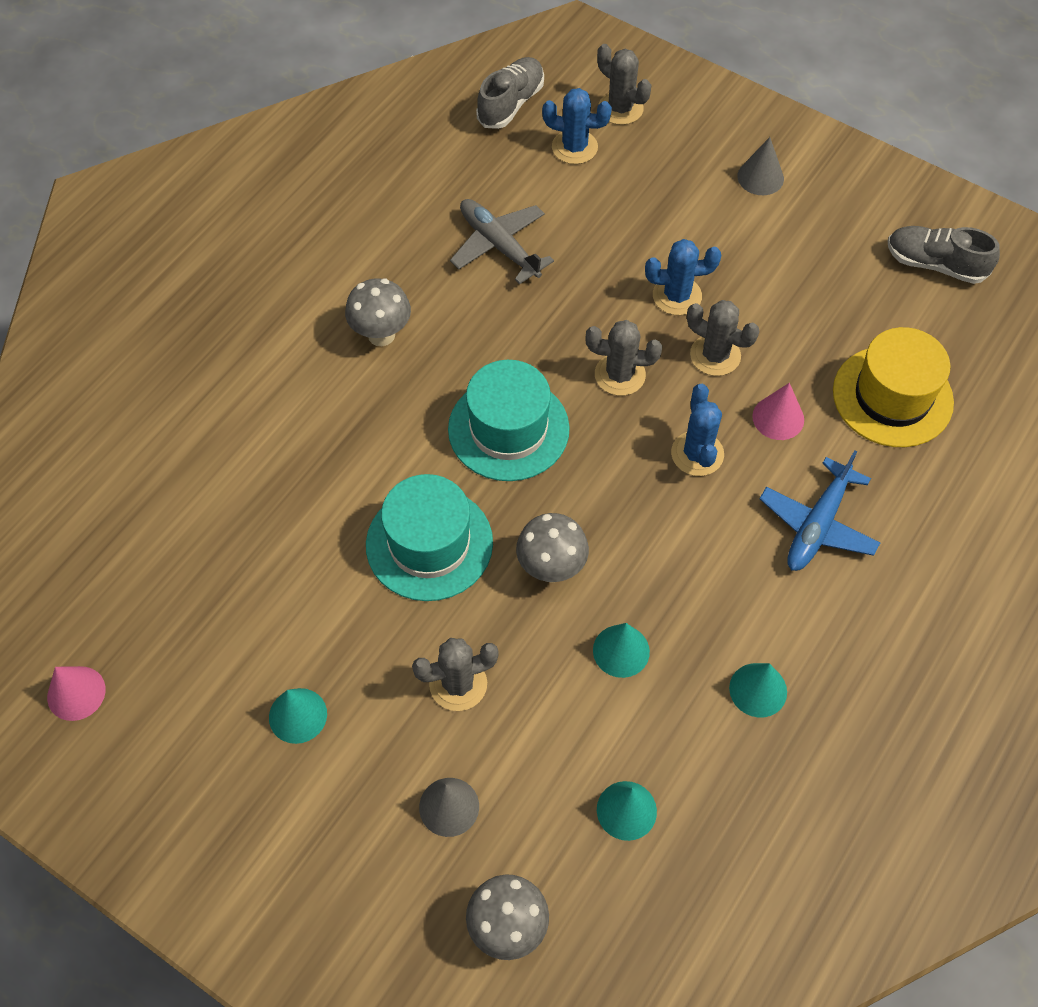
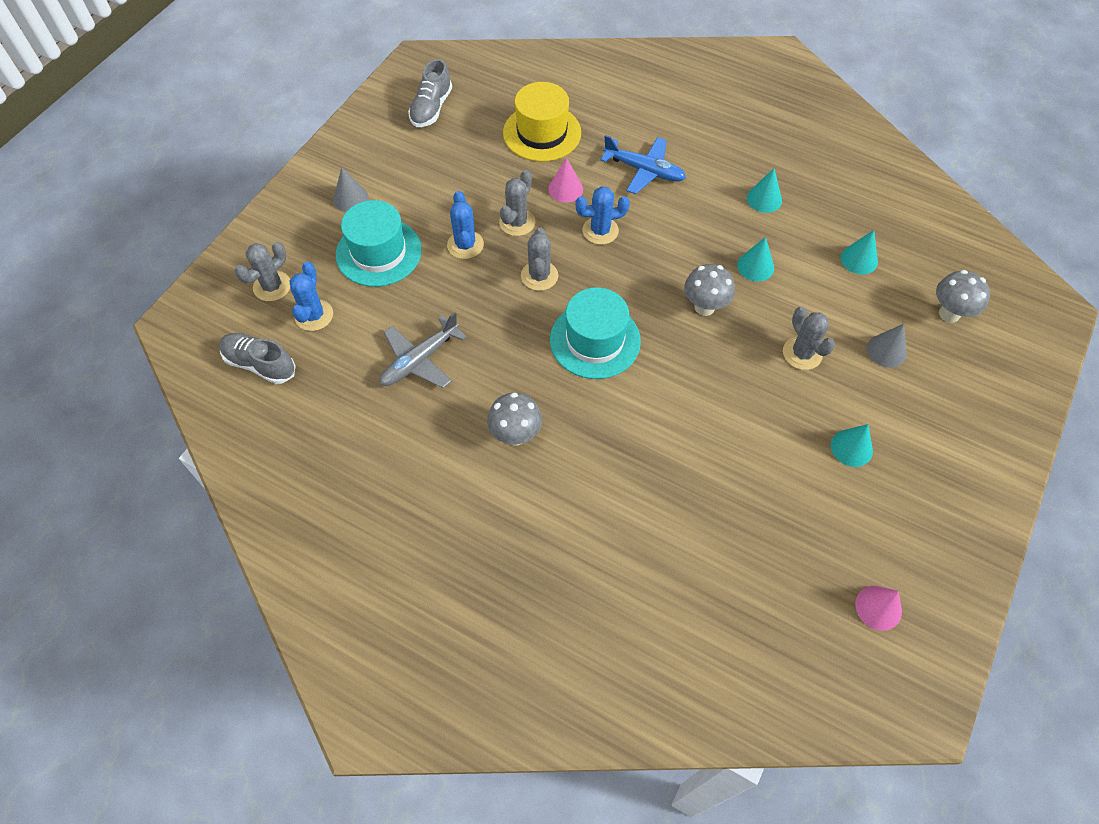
camera: 95 degrees left, 0 degrees up
turquoise hat [366,474,493,601] -> turquoise hat moved to [336,200,422,287]

